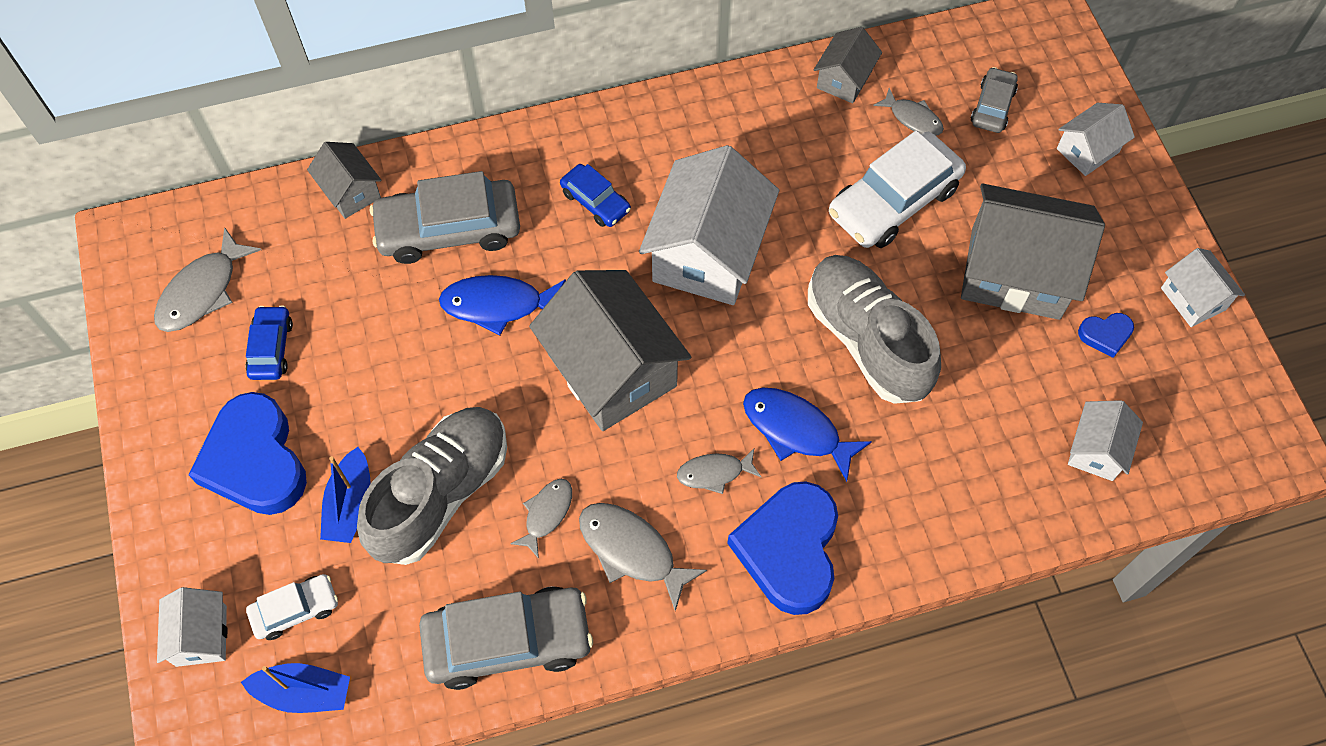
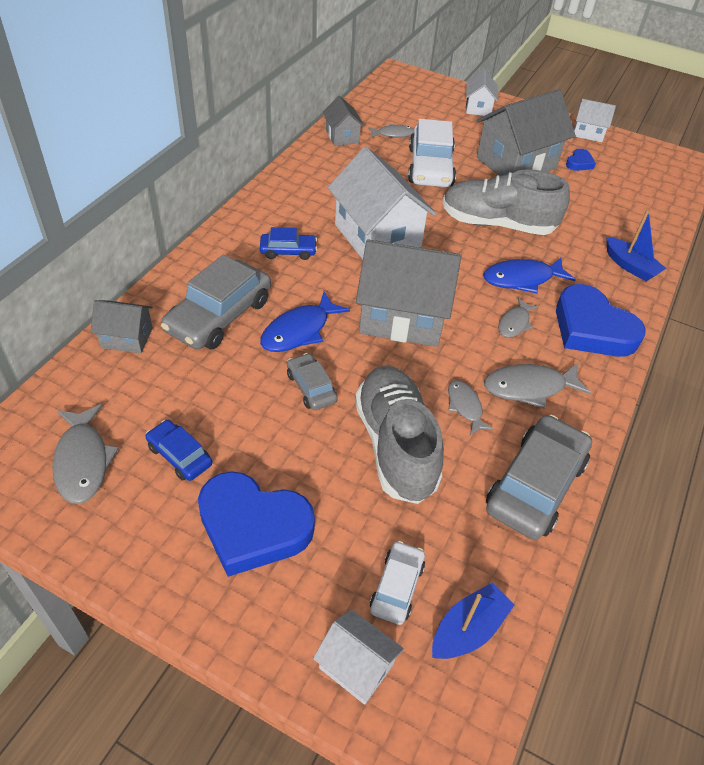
camera: 50 degrees left, 15 degrees down
blue boat [320,447,371,543] -> blue boat moved to [606,210,666,281]
grey car [971,67,1018,133] -> grey car moved to [287,353,338,410]
white house [1068,400,1143,481] -> none

